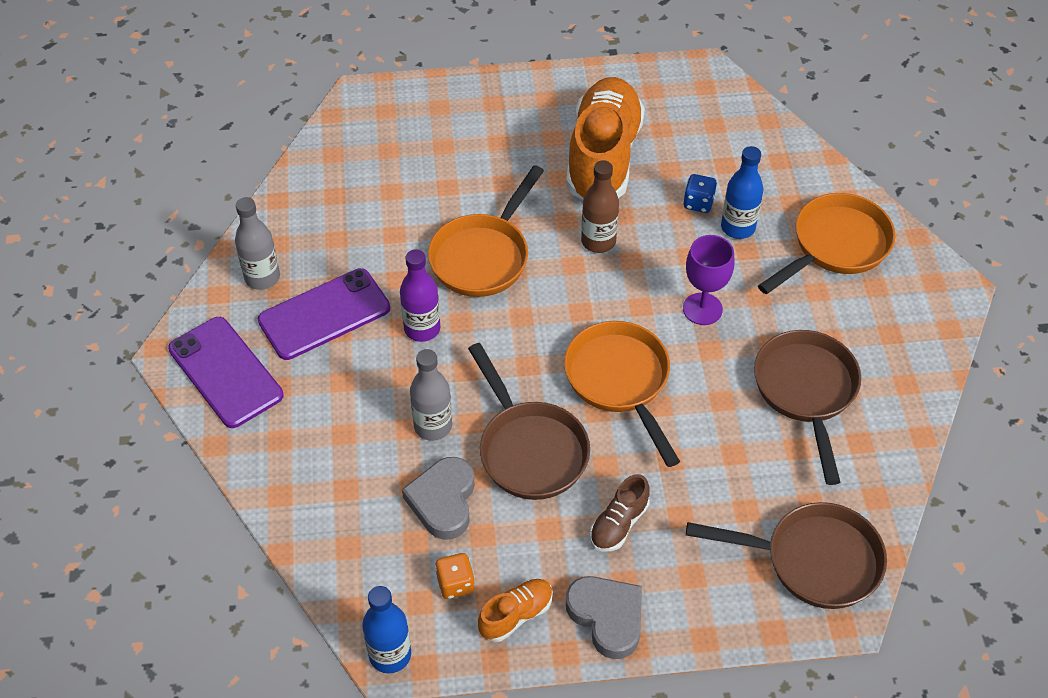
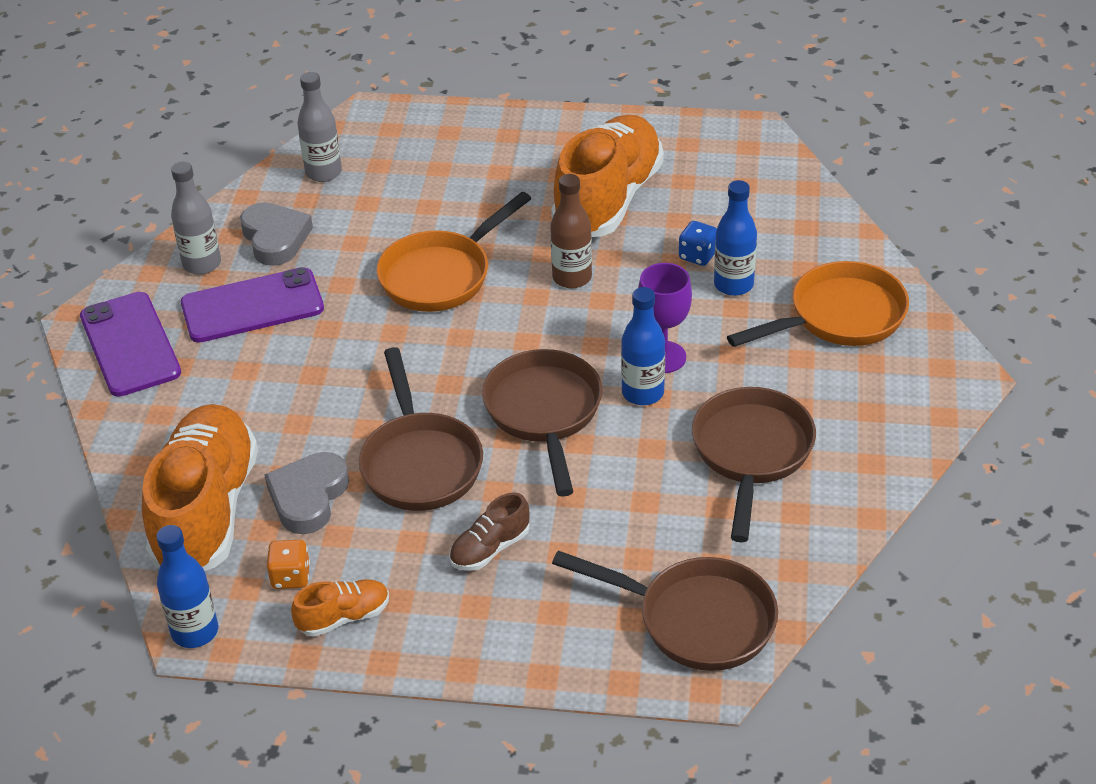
camera: 15 degrees right, 10 degrees down
purple bottle [400,249,440,342] -> none
grey bottle [410,349,452,441] -> grey bottle moved to [297,72,342,182]
orange pan [564,321,680,467] -> brown pan [482,349,603,497]
grey heart [566,576,642,659] -> grey heart moved to [240,202,313,266]
none -> orange shoe [142,404,258,571]
none -> blue bottle [621,287,665,405]

